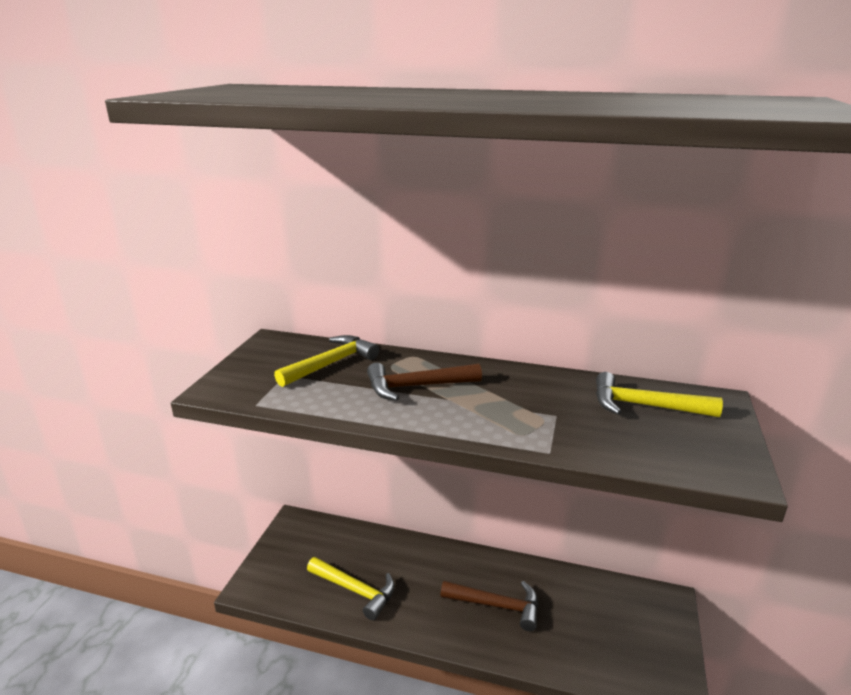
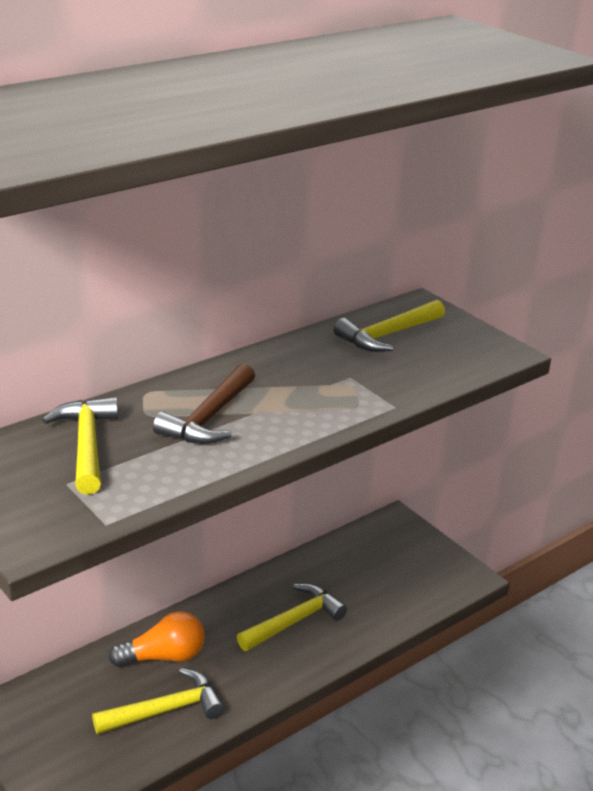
camera: 55 degrees left, 5 degrees up
brown hammer [441,581,539,631] -> yellow hammer [237,583,347,651]
none -> orange light bulb [108,611,205,667]

